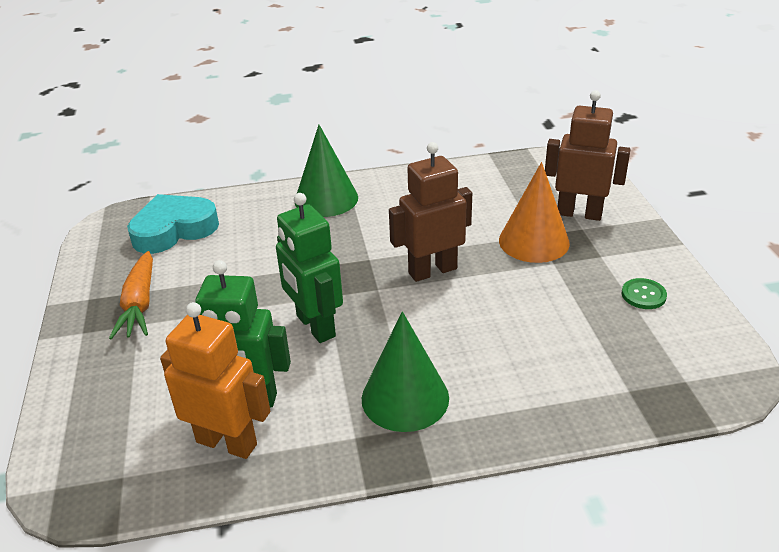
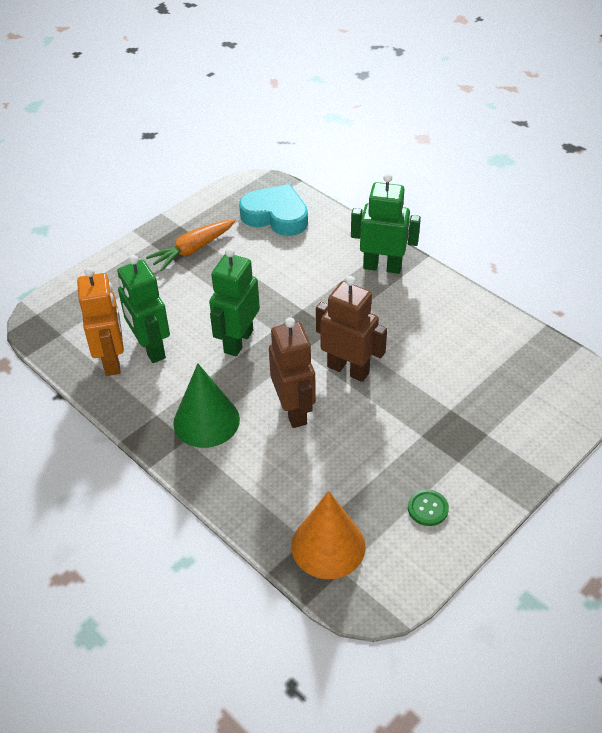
camera: 55 degrees right, 10 degrees up
green cone [295,125,358,217] -> green robot [351,173,421,274]
orange cone [499,162,570,263] -> orange cone moved to [291,491,365,579]
brown robot [545,90,631,221] -> brown robot moved to [269,317,316,428]

